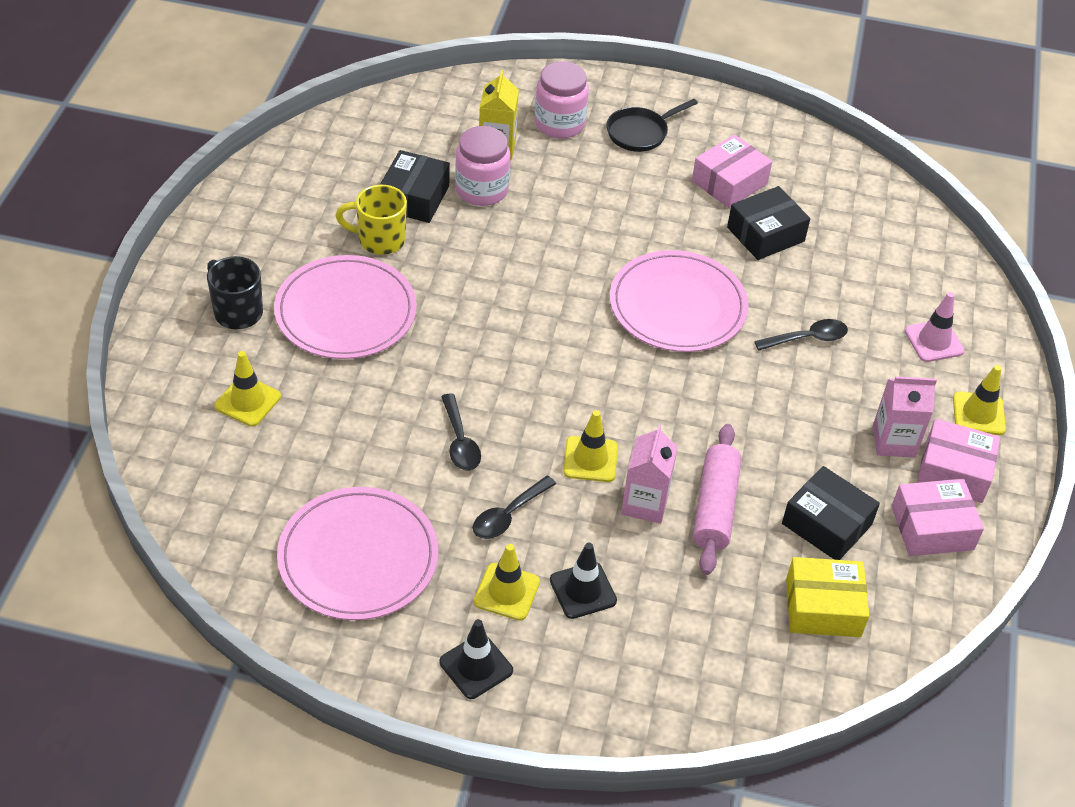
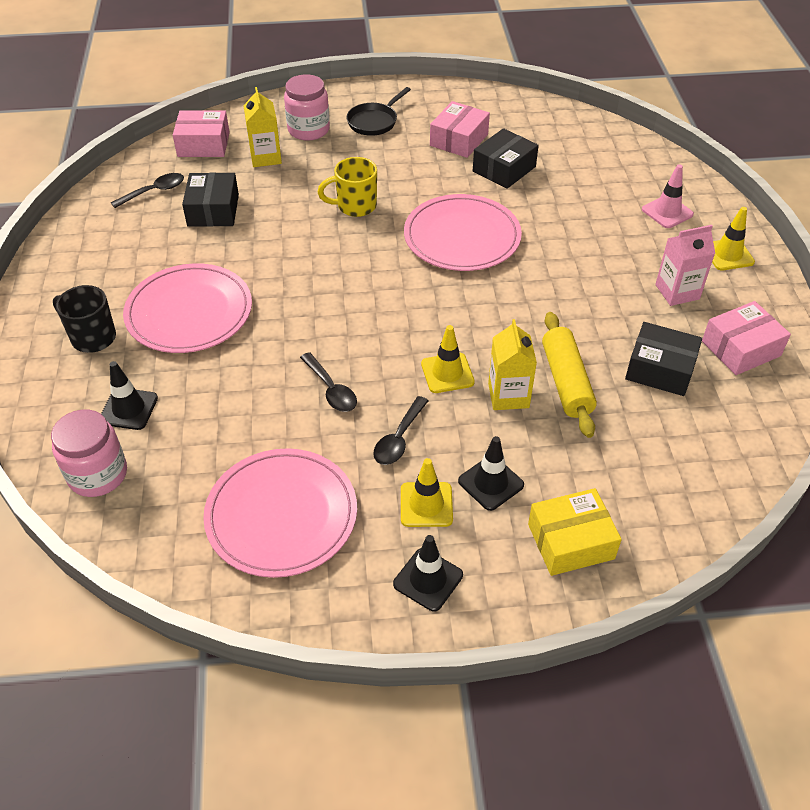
camera: 15 degrees left, 0 degrees up
yellow traffic cone [215,351,281,427] -> black traffic cone [101,361,158,430]
yellow mug [336,185,407,255] -> yellow mug moved to [318,157,377,217]
pink jar [455,126,511,206] -> pink jar moved to [51,410,127,497]
pink carton [621,425,678,524] -> yellow carton [488,319,537,410]
pink rolling pin [693,424,742,575] -> yellow rolling pin [542,312,597,438]
black spoon [754,319,848,351] -> black spoon moved to [111,173,184,208]
yellow box [786,557,869,637] -> yellow box moved to [528,488,622,576]
pink box [917,418,1001,503] -> pink box moved to [173,110,230,157]

